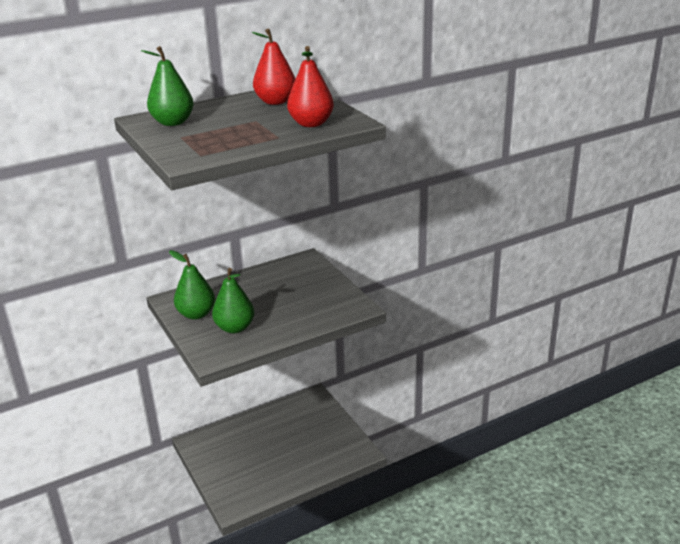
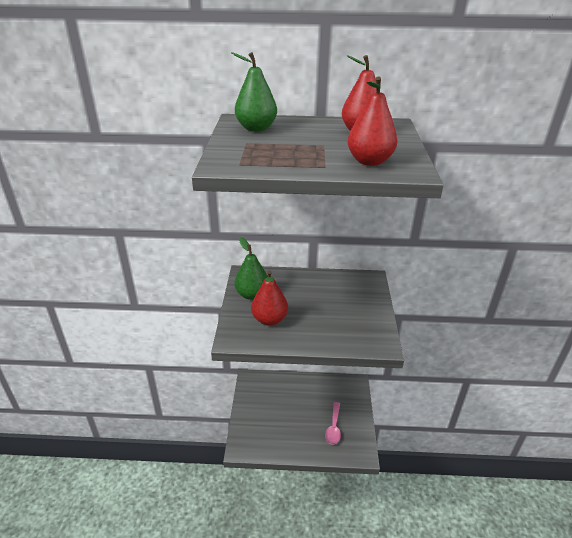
camera: 30 degrees right, 5 degrees up
green pear [212,268,254,334] -> red pear [251,271,288,326]
none -> pink spoon [325,402,341,445]

